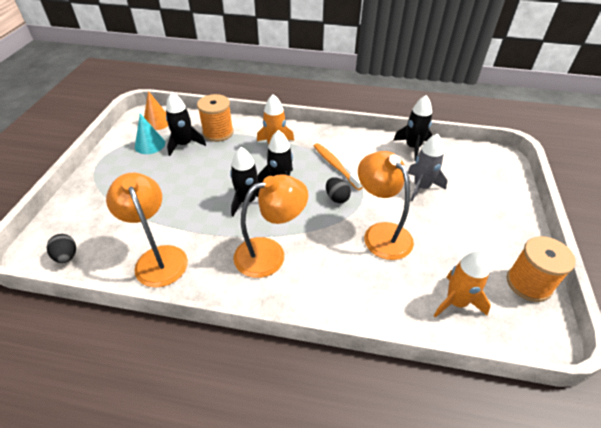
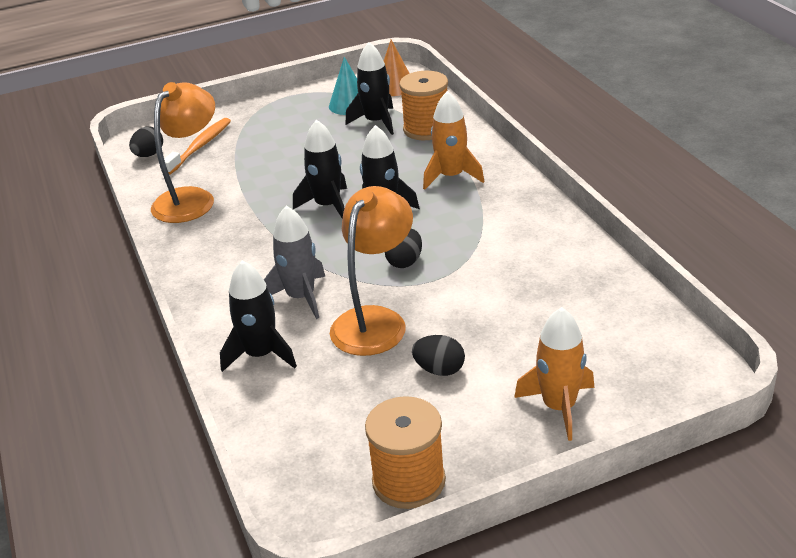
camera: 60 degrees right, 10 degrees down
orange lamp [233,174,308,278] -> none
orange toothbrush [314,143,363,190] -> orange toothbrush moved to [164,118,231,175]
black rocket [393,95,432,161] -> black rocket moved to [220,261,297,372]
grey rocket [408,134,447,201] -> grey rocket moved to [264,206,325,319]
orange rocket [434,250,491,318] -> orange rocket moved to [514,307,594,441]
none -> black egg [412,335,465,376]

